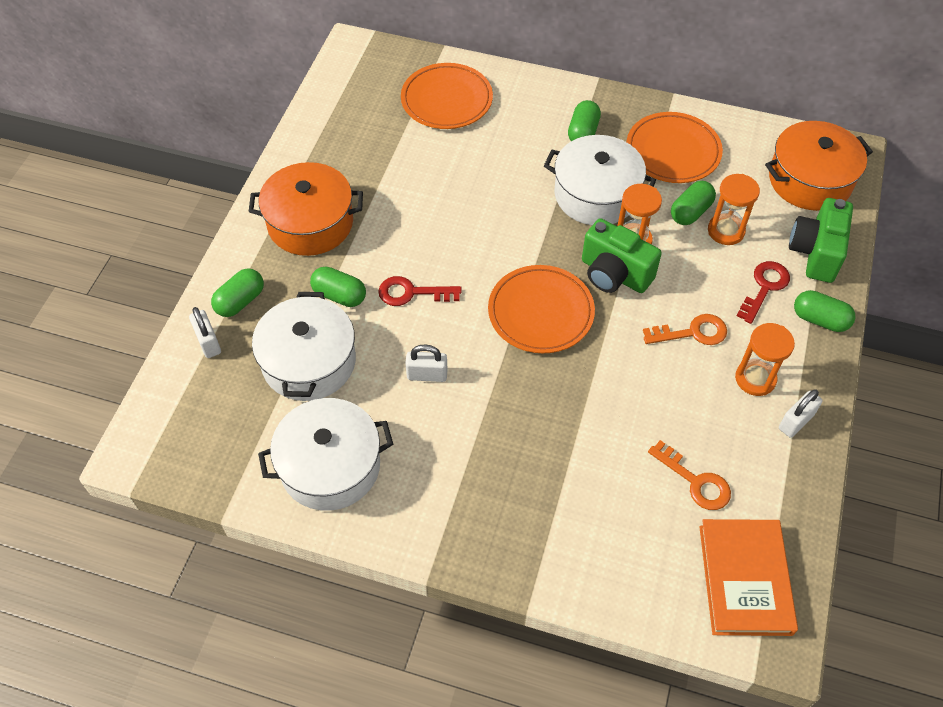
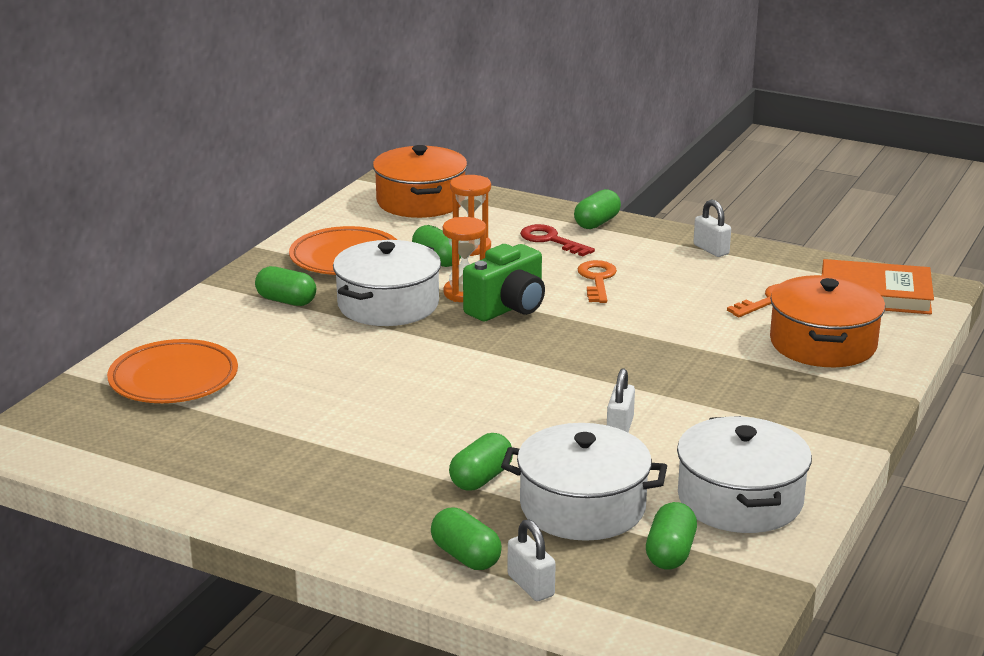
camera: 80 degrees left, 30 degrees down
white padlock [189,307,221,358] -> white padlock turned 75 degrees clockwise [508,519,556,601]
orange pot [249,162,363,256] -> orange pot moved to [770,275,885,367]
red key [378,276,462,306] -> none
orange plate [488,265,595,353] -> none
orange hourglass [735,323,795,396] -> none
green camera [789,198,853,283] -> none
none -> green capsule [646,502,697,570]

